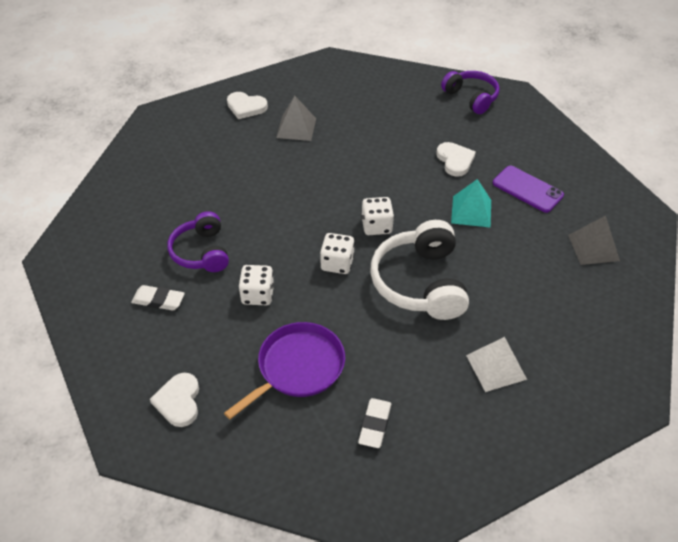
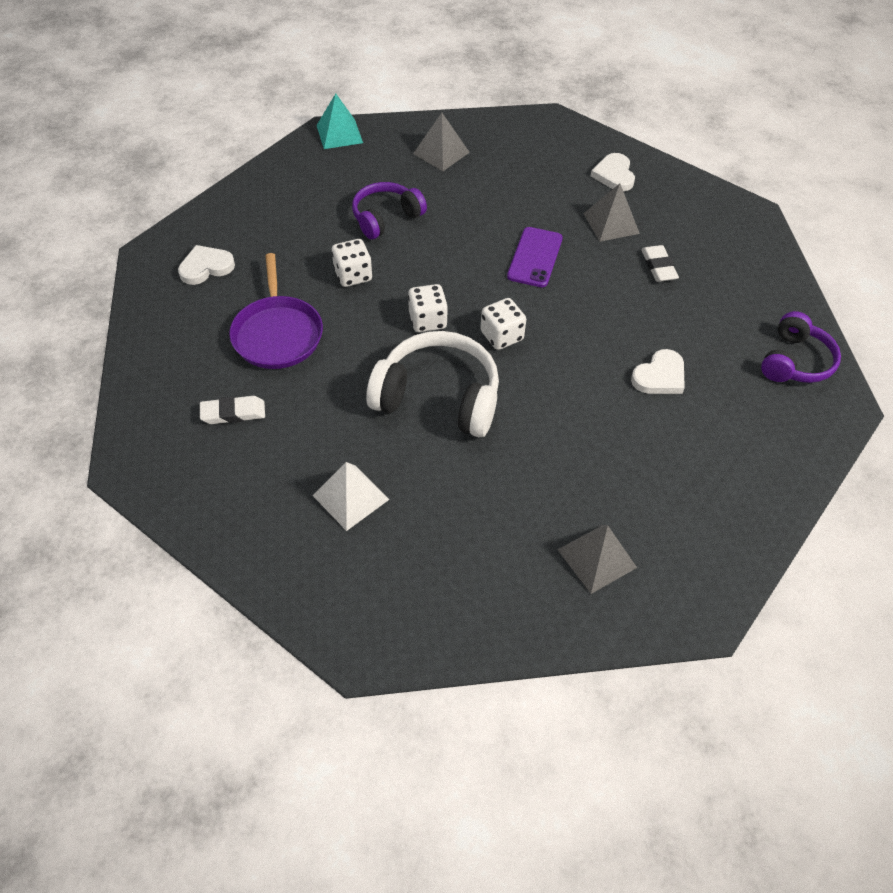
camera: 65 degrees right, 5 degrees up
white eraser [131,285,185,311] -> white eraser moved to [641,245,679,282]
purple pan [224,322,345,419] -> purple pan turned 60 degrees clockwise [229,253,323,369]
white headphones [370,220,469,320] -> white headphones turned 45 degrees clockwise [366,331,499,437]
turquoise pyramid [451,179,491,228] -> turquoise pyramid moved to [316,93,363,149]
purple phone [493,166,564,213] -> purple phone moved to [507,227,563,287]
none -> grey pyramid [413,113,470,171]

